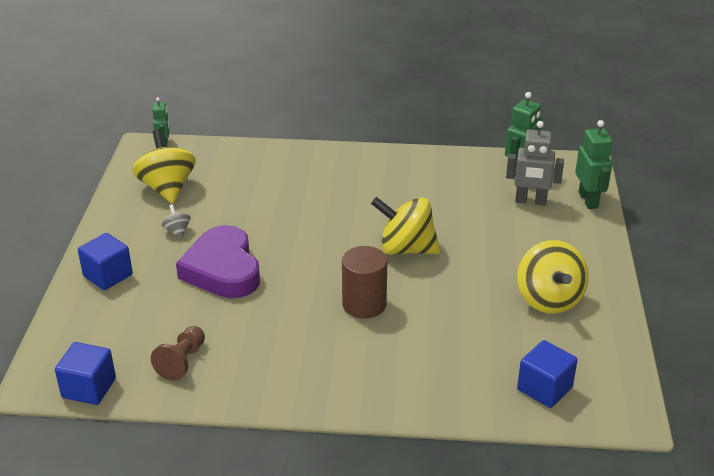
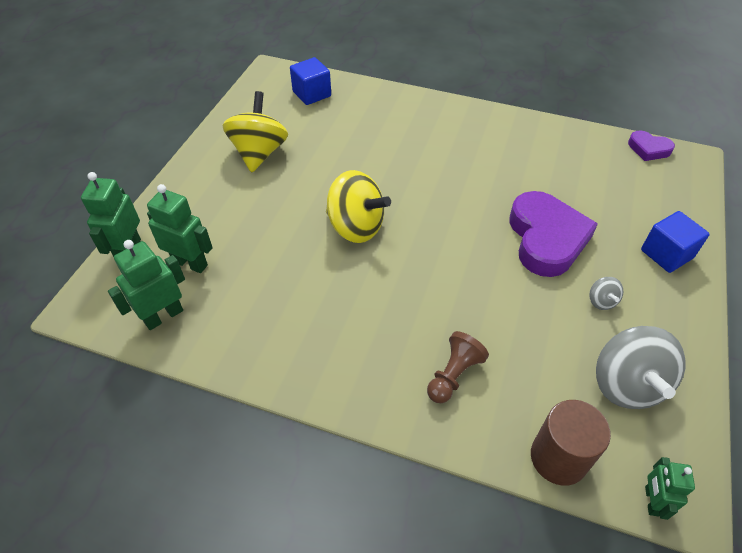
camera: 165 degrees left, 15 degrees up
blue cube [55,342,116,405] -> purple heart [628,130,675,161]
yellow spinning top [132,129,196,204] -> grey spinning top [596,326,685,409]
brown pawn [151,326,205,381] -> brown pawn moved to [427,331,489,403]
brown cylinder [342,246,388,319] -> brown cylinder moved to [531,400,611,486]
grey robot [506,121,564,205] -> green robot [147,184,213,273]

